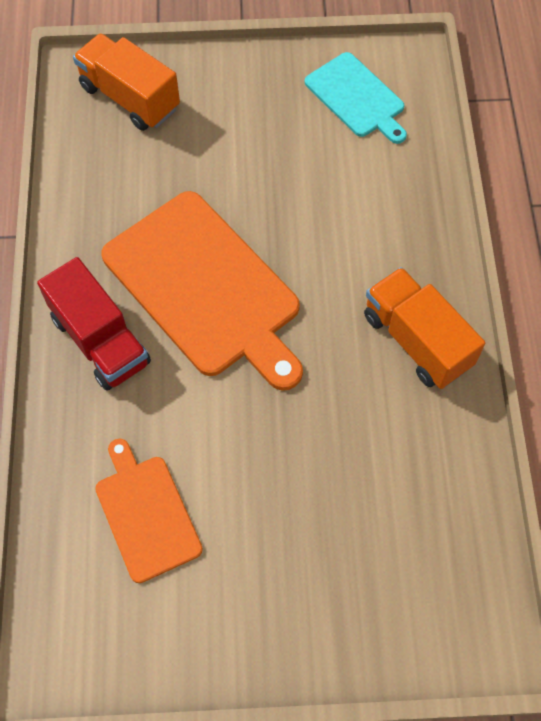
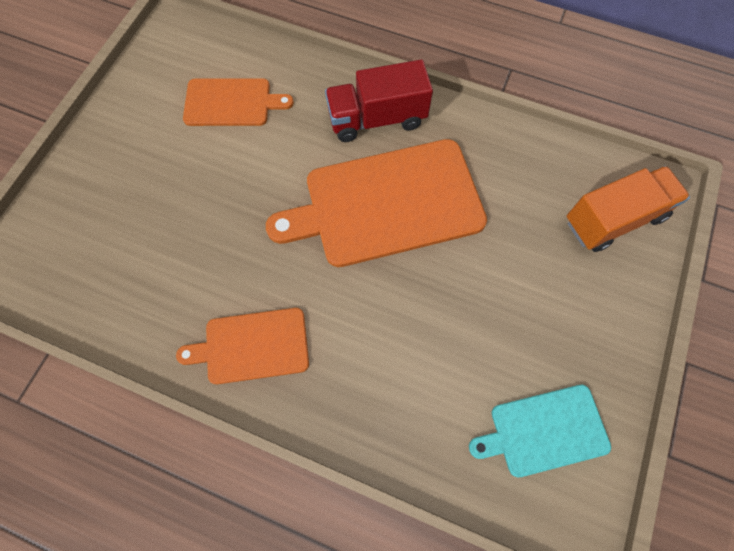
camera: 115 degrees right, 5 degrees up
orange truck [364,267,485,389] -> orange cutting board [176,308,309,384]

